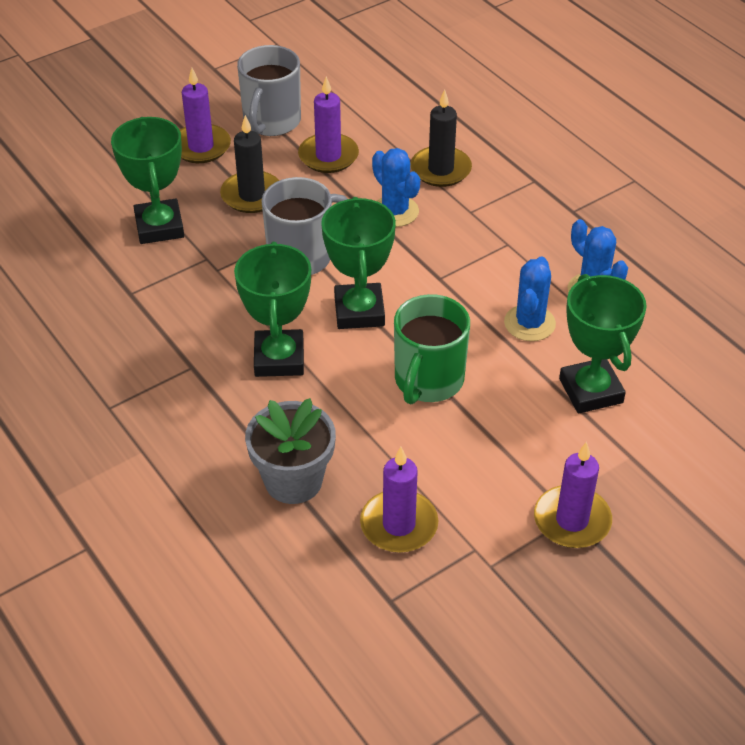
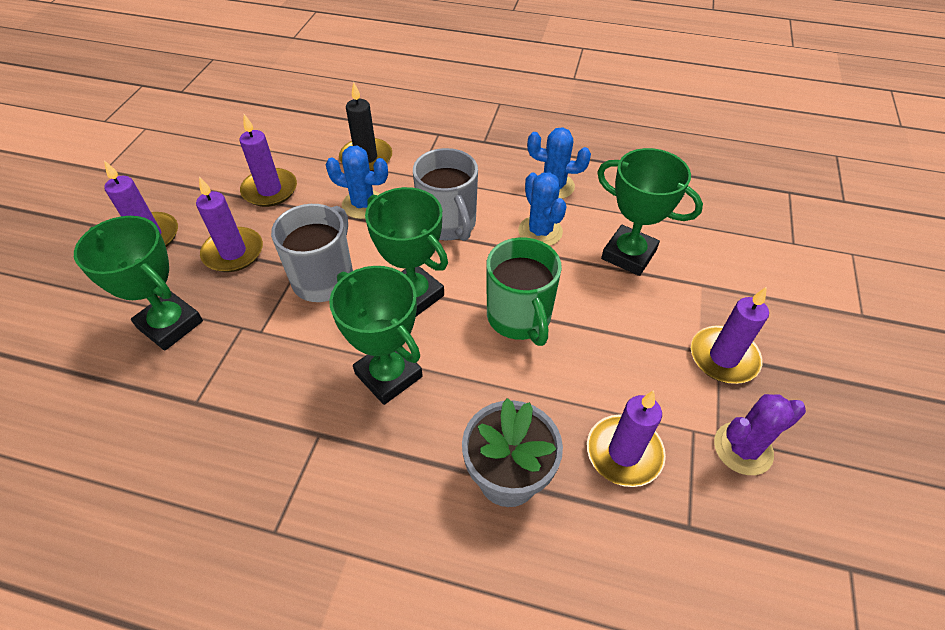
camera: 40 degrees left, 5 degrees up
black candle [220,115,280,213] -> purple candle [196,177,263,272]
grey mug [237,45,301,136] -> grey mug moved to [413,148,478,241]
none -> purple cactus [714,394,806,475]

